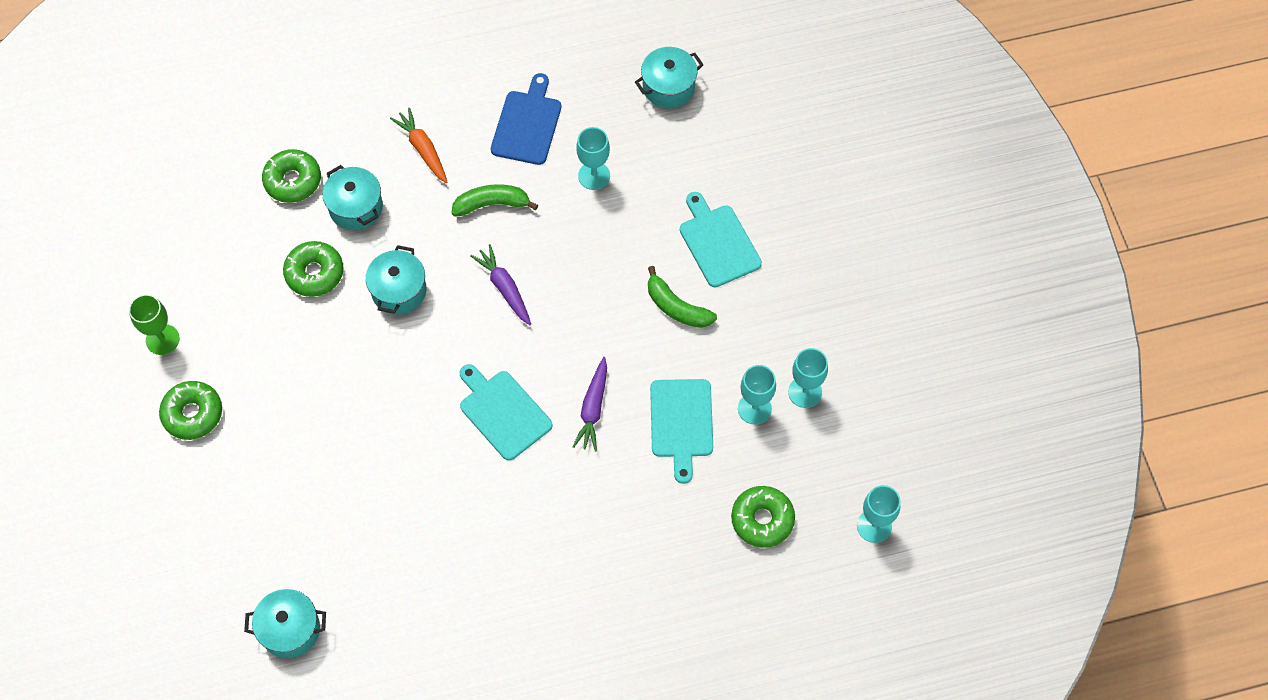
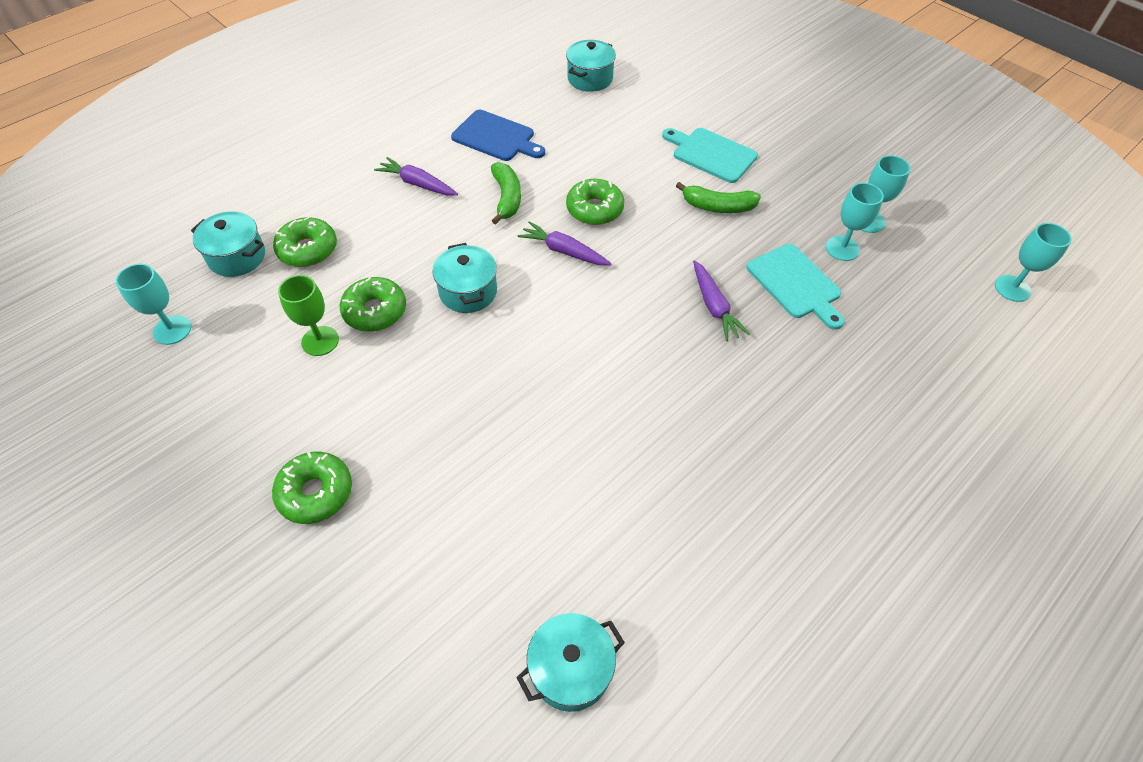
camera: 30 degrees left, 10 degrees down
green goblet [129,294,180,355] -> green goblet moved to [278,275,339,356]
turquoise pot [323,165,383,230] -> turquoise pot moved to [191,211,265,277]
orange carrot [390,108,448,183] -> purple carrot [374,157,458,195]
green banana [451,184,538,217] -> green banana turned 120 degrees clockwise [491,162,521,225]
turquoise cutting board [460,364,553,461] -> none
blue cutting board [491,73,561,165] -> blue cutting board turned 135 degrees clockwise [451,110,545,161]
turquoise goblet [576,127,610,190] -> turquoise goblet moved to [116,264,191,345]
green donut [731,486,795,548] -> green donut moved to [566,179,624,225]

